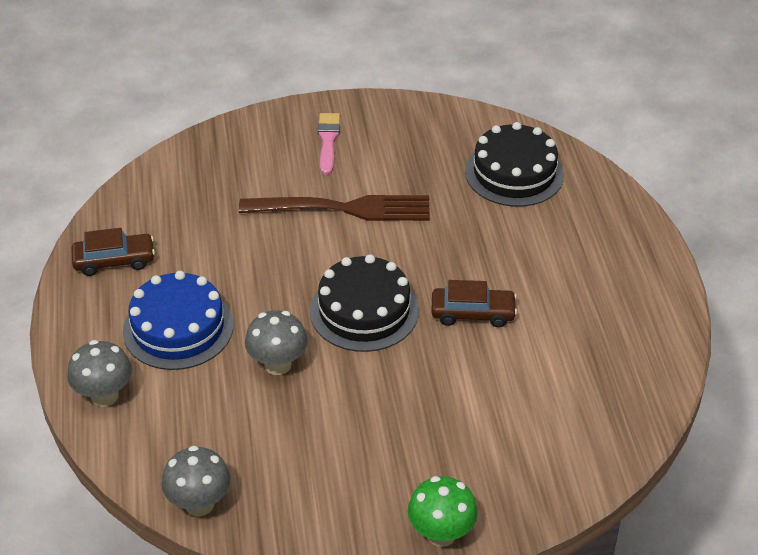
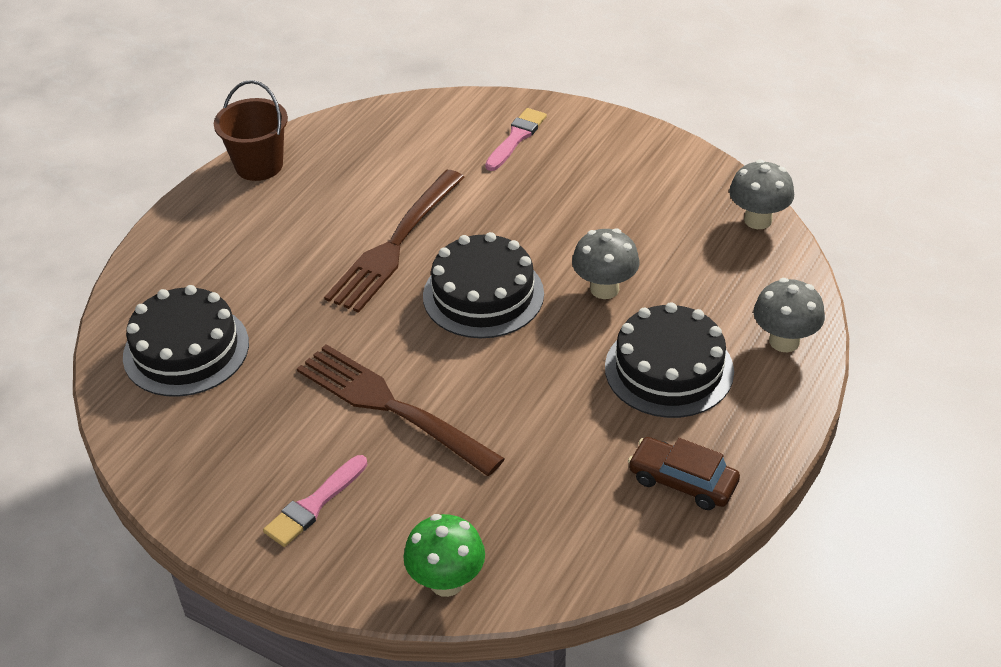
camera: 140 degrees left, 0 degrees up
blue cake [123,271,233,370] -> black cake [605,302,734,418]
green mushroom [408,476,478,547] -> green mushroom moved to [403,514,485,597]
brown car [431,280,517,327] -> brown fork [324,170,465,313]
none -> brown bucket [214,80,288,181]
none -> pink brush [485,108,547,171]

